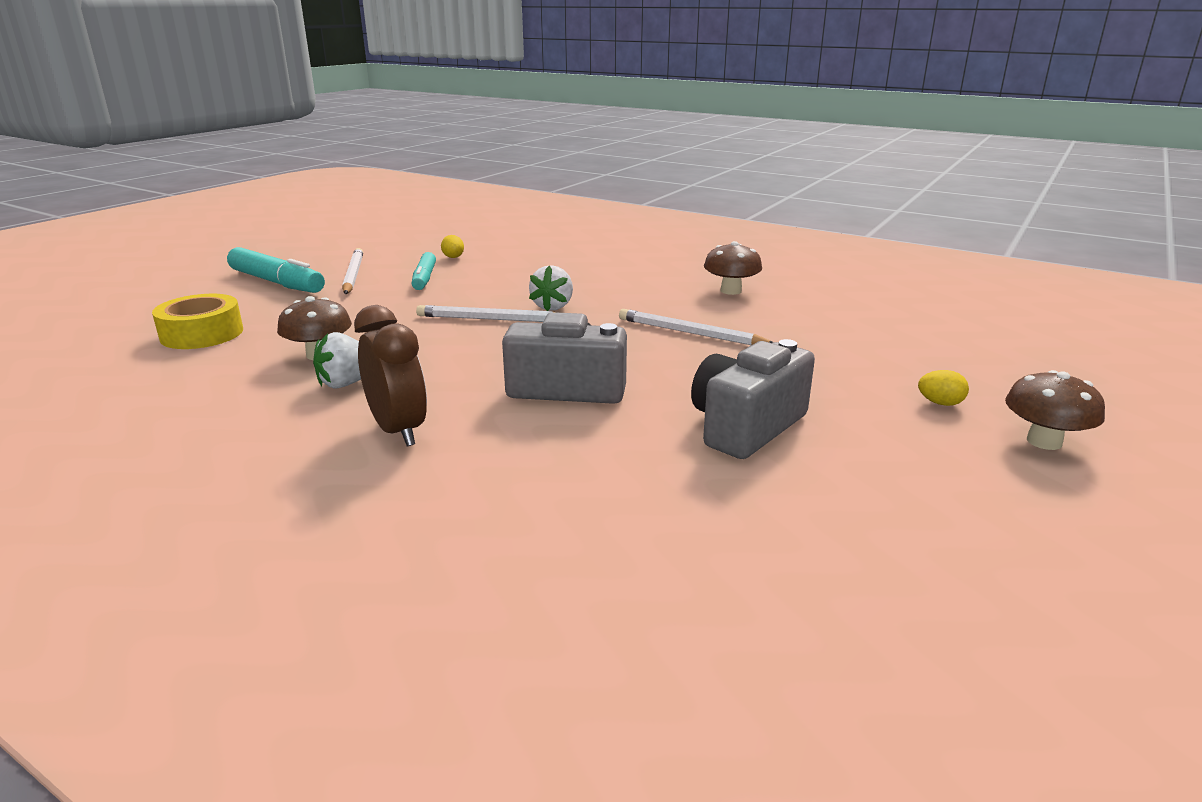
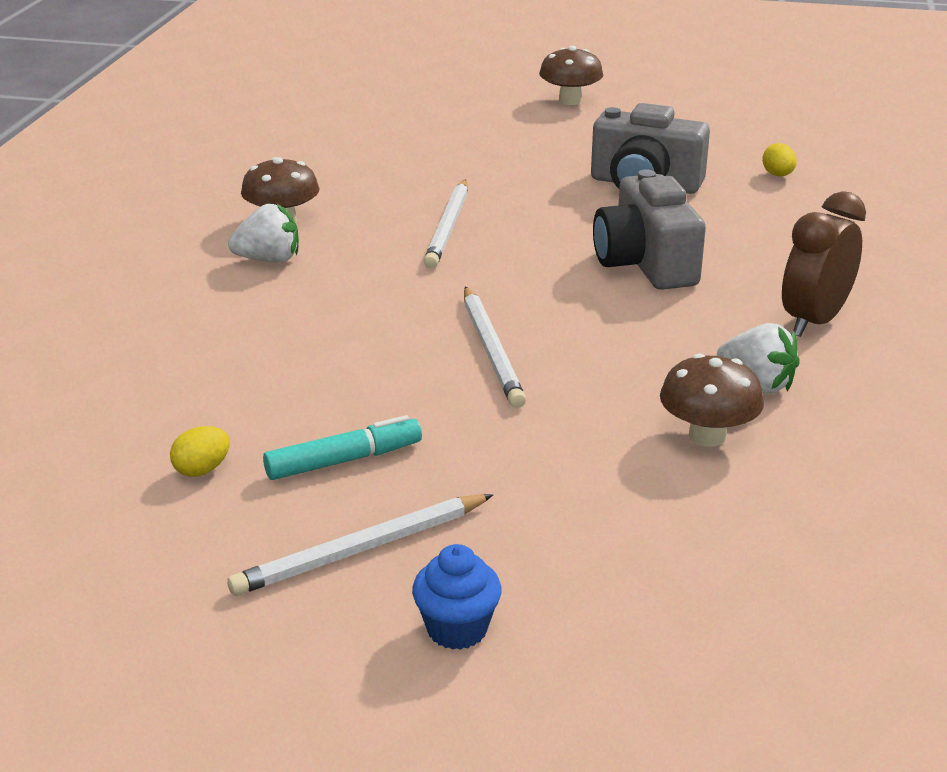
camera: 110 degrees left, 5 degrees up
yellow tape [152,294,243,349] -> none
turquoise marker [227,247,325,293] -> blue cupcake [412,544,502,650]
white strawberry [529,265,573,311] -> white strawberry moved to [228,204,299,263]
yellow egg [918,370,969,406] -> yellow egg moved to [762,143,797,176]

